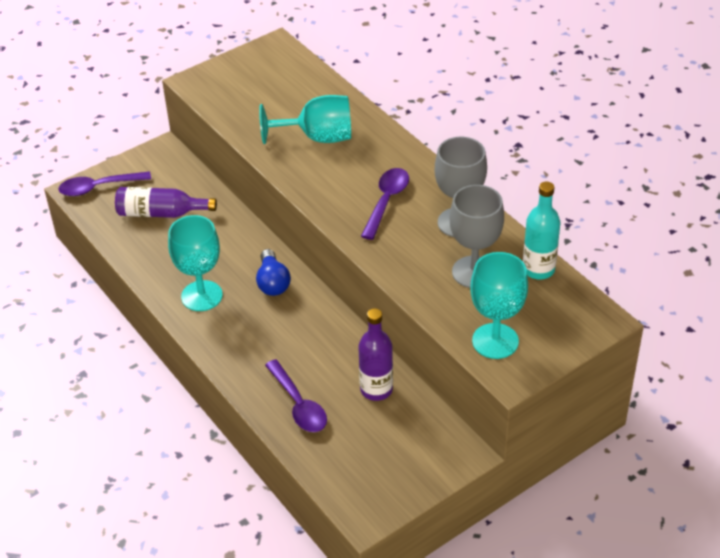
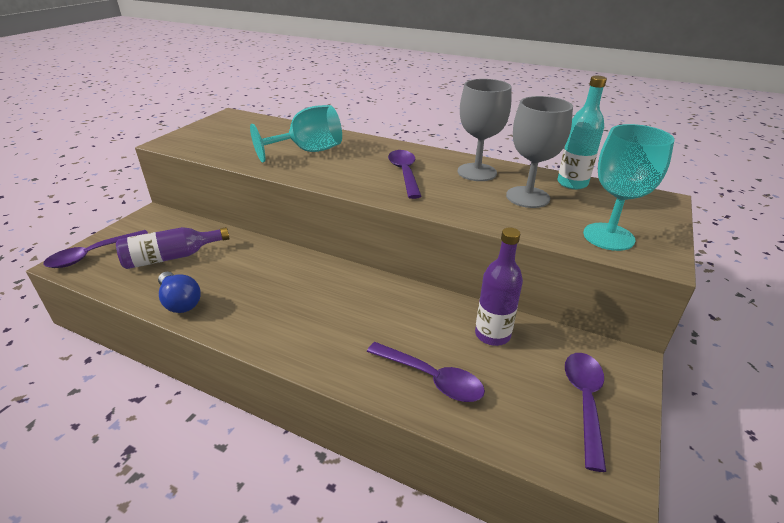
camera: 30 degrees left, 10 degrees down
turquoise goblet [168,215,223,311] -> none
blue light bulb [256,249,291,296] -> blue light bulb moved to [158,272,201,313]
none -> purple spoon [565,353,606,472]

